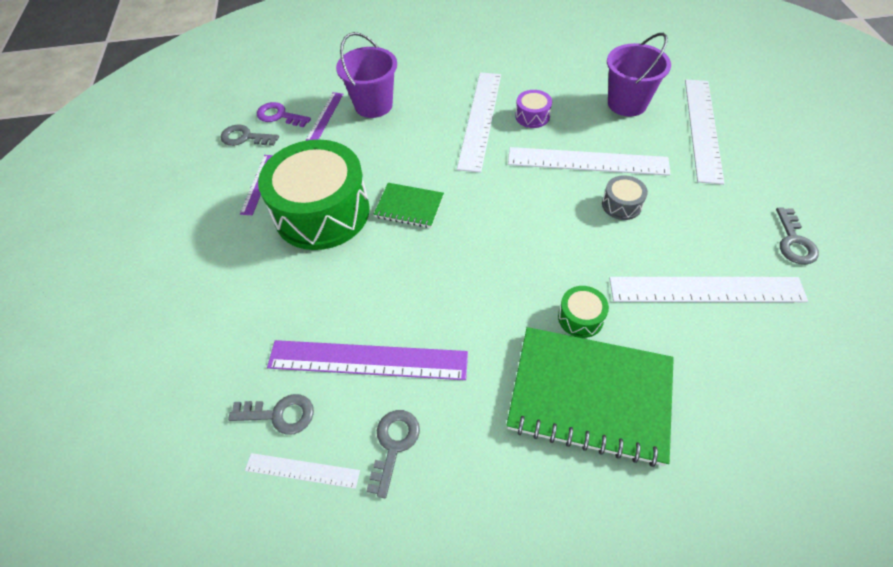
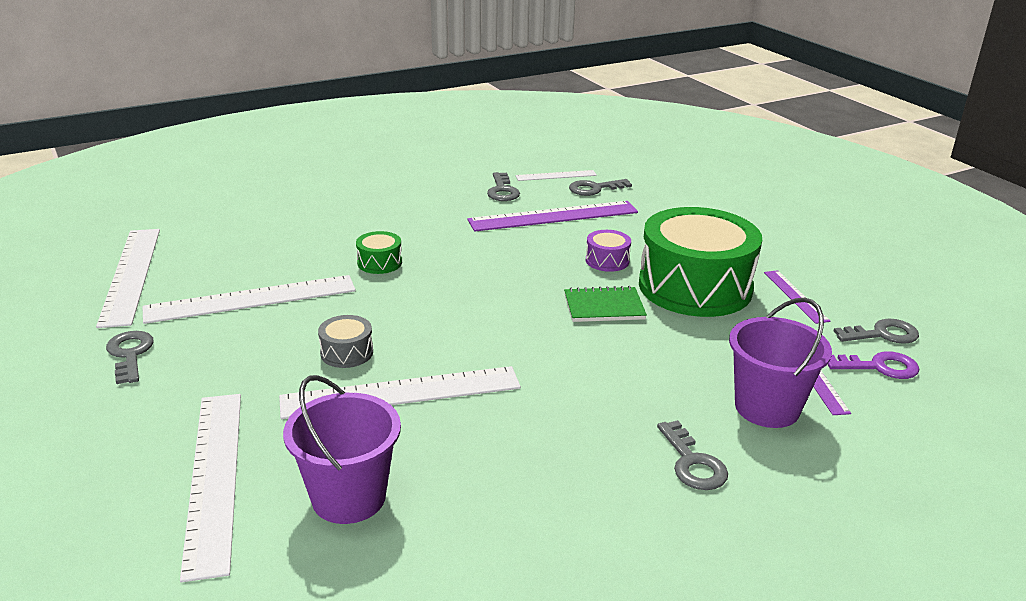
camera: 155 degrees right, 25 degrees down
white ruler [457,72,501,173] -> white ruler moved to [96,229,160,328]
green notebook [507,327,674,467] -> none
purple drum [515,90,552,128] -> purple drum moved to [586,230,631,272]
none -> grey key [657,420,728,490]

